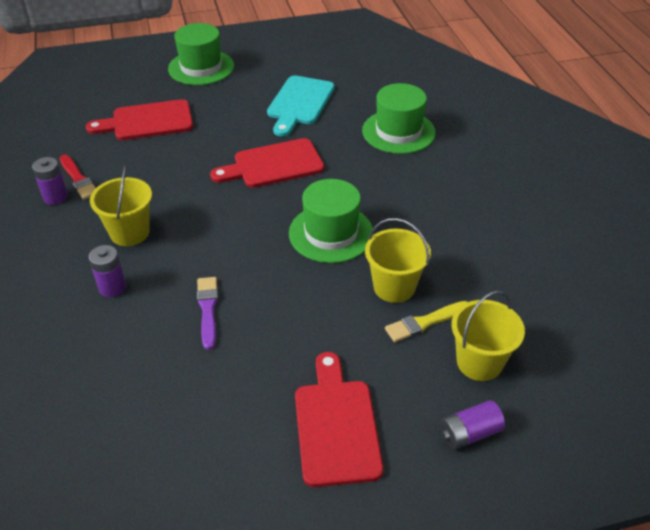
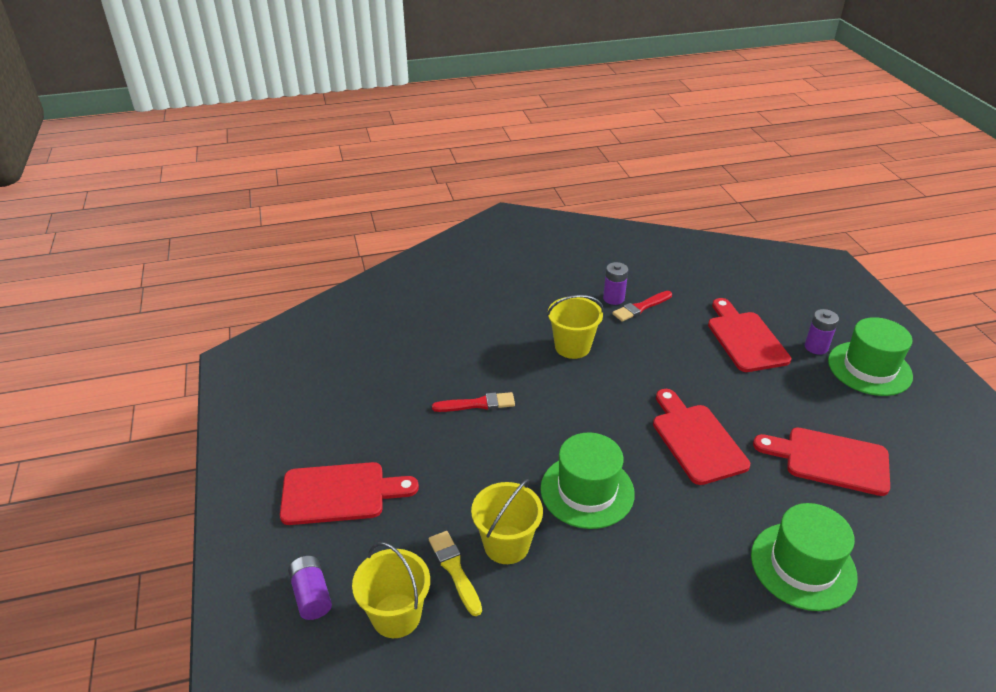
camera: 90 degrees right, 5 degrees down
purple battery [89,245,126,297] -> purple battery moved to [805,309,839,355]
purple brush [197,277,218,350] -> red brush [432,392,515,412]
turquoise cutting board [267,75,335,137] -> red cutting board [753,428,890,496]

